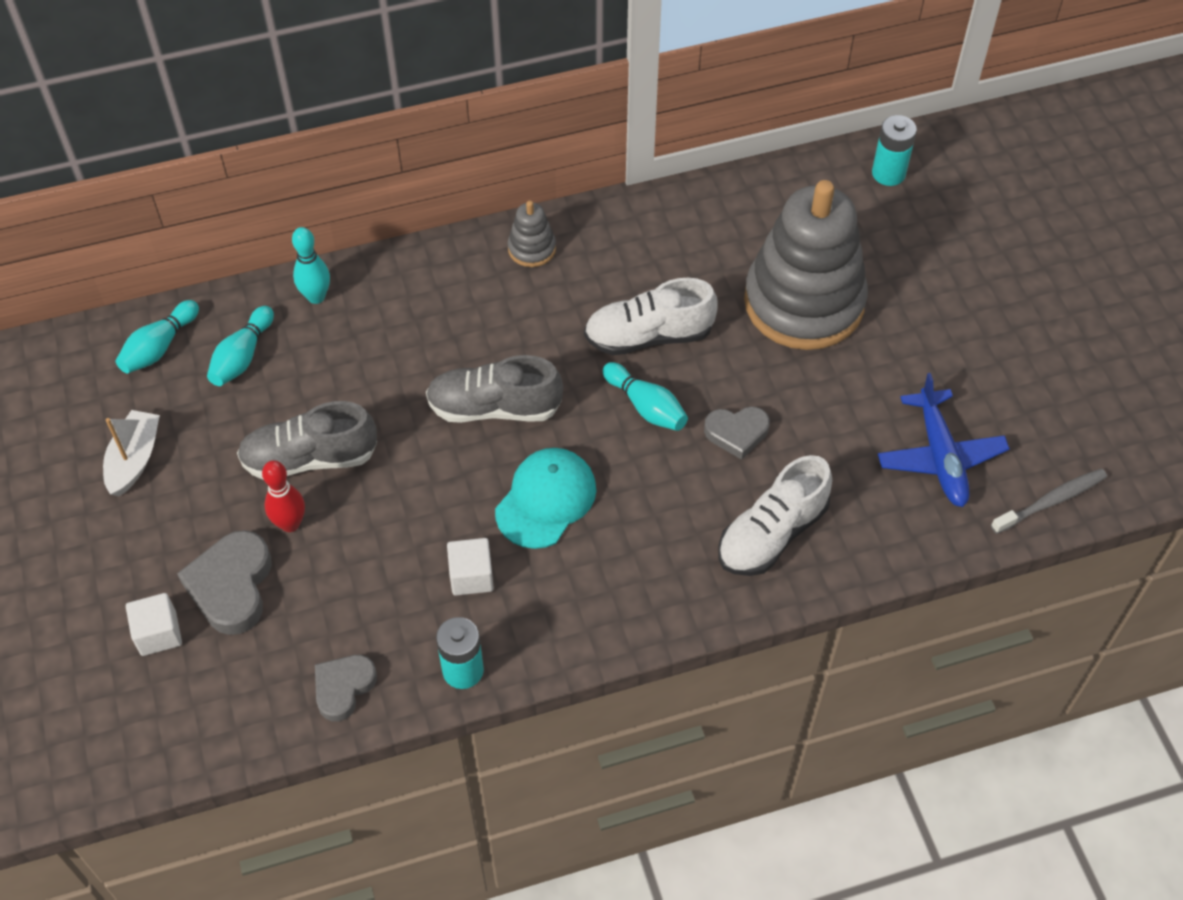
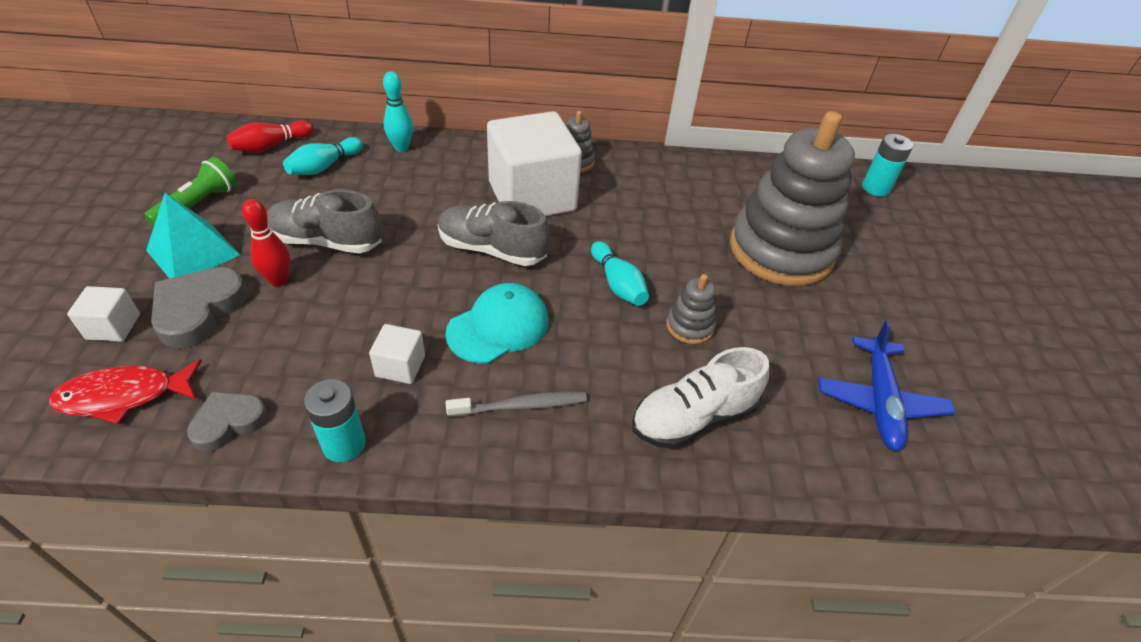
camera: 15 degrees right, 10 degrees down
white boat [103,410,160,497] -> green flashlight [144,157,237,227]
turquoise bowling pin [116,300,199,373] -> red bowling pin [227,120,314,152]
white shoe [584,278,718,355] -> none
grey heart [704,406,770,460] -> grey stacking toy [666,274,716,344]
grey toothbrush [991,468,1107,534] -> grey toothbrush moved to [446,392,587,417]
none -> red fish [49,359,202,424]
none -> turquoise pyramid [146,193,240,279]
none -> white cube [487,111,582,216]

